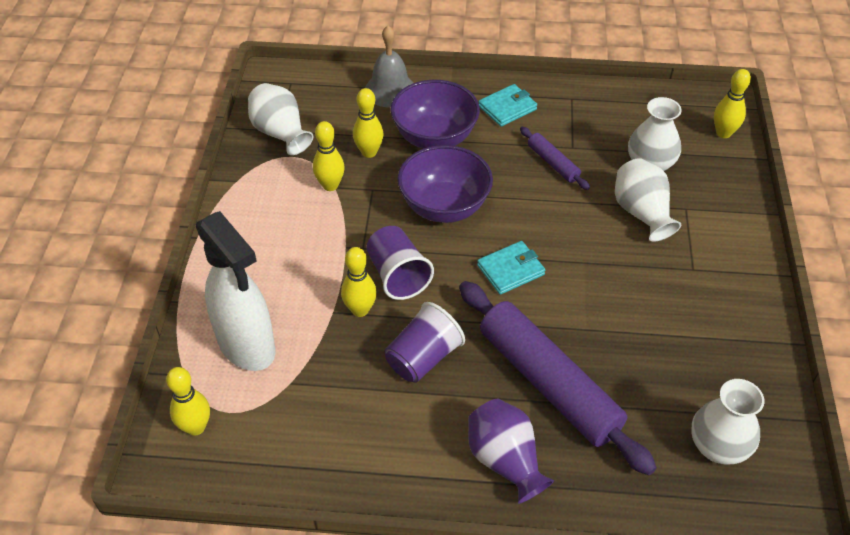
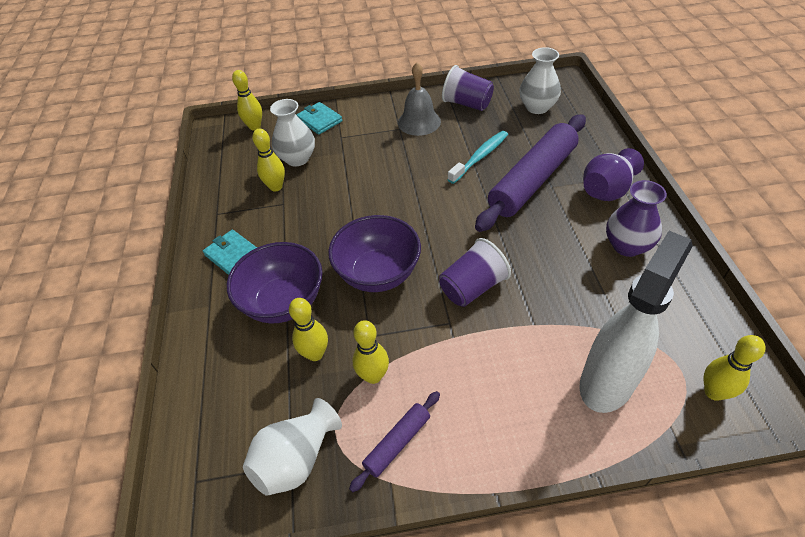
camera: 100 degrees left, 0 degrees up
yellow bowling pin [341,247,377,317] -> yellow bowling pin moved to [252,129,285,191]
grey bell [365,25,413,107] -> grey bell moved to [398,63,441,136]
purple cup [385,302,465,383] -> purple cup moved to [442,65,494,111]
turquoise wallet [477,241,545,295] -> turquoise wallet moved to [296,102,343,135]
purple rolling pin [520,127,590,190] -> purple rolling pin moved to [349,391,440,492]
white vase [615,158,681,242] -> none
none -> turquoise toothbrush [447,131,508,184]
none -> purple vase [606,180,667,257]

